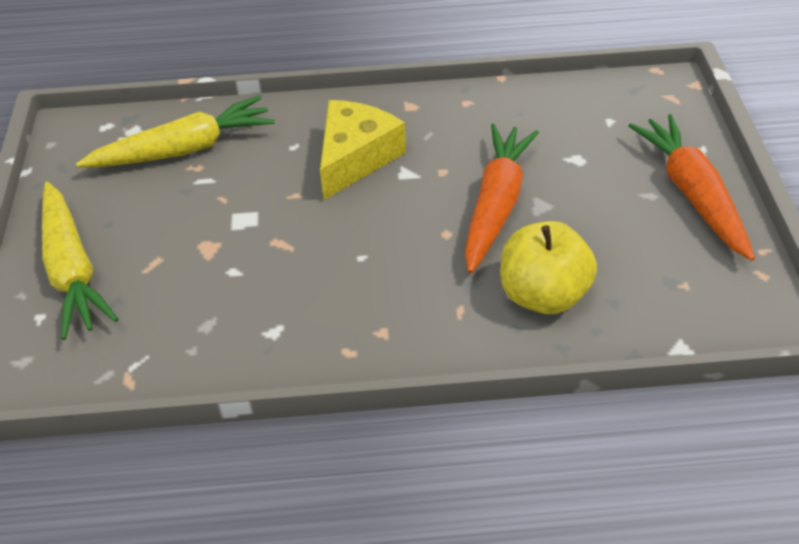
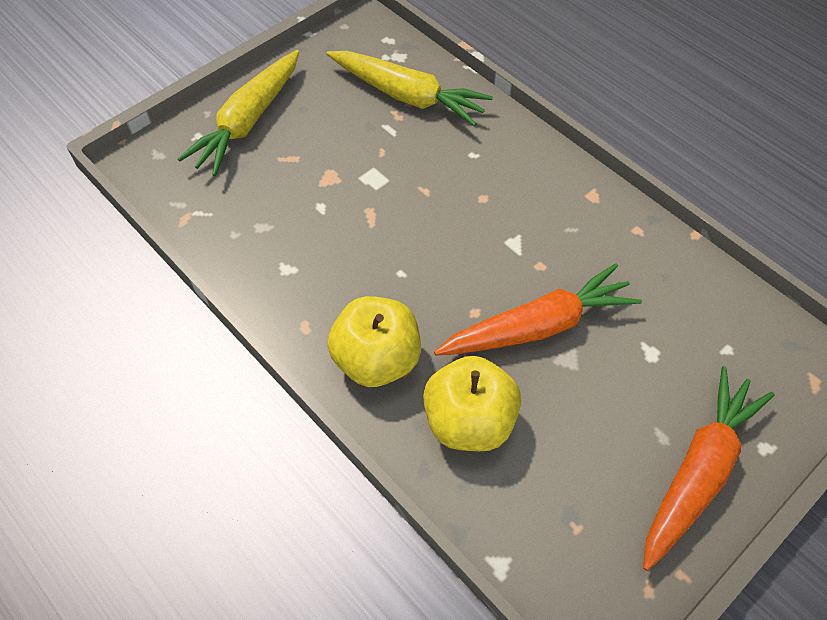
camera: 50 degrees right, 10 degrees up
yellow cheese [320,100,406,200] -> none
none -> yellow apple [327,296,421,387]

